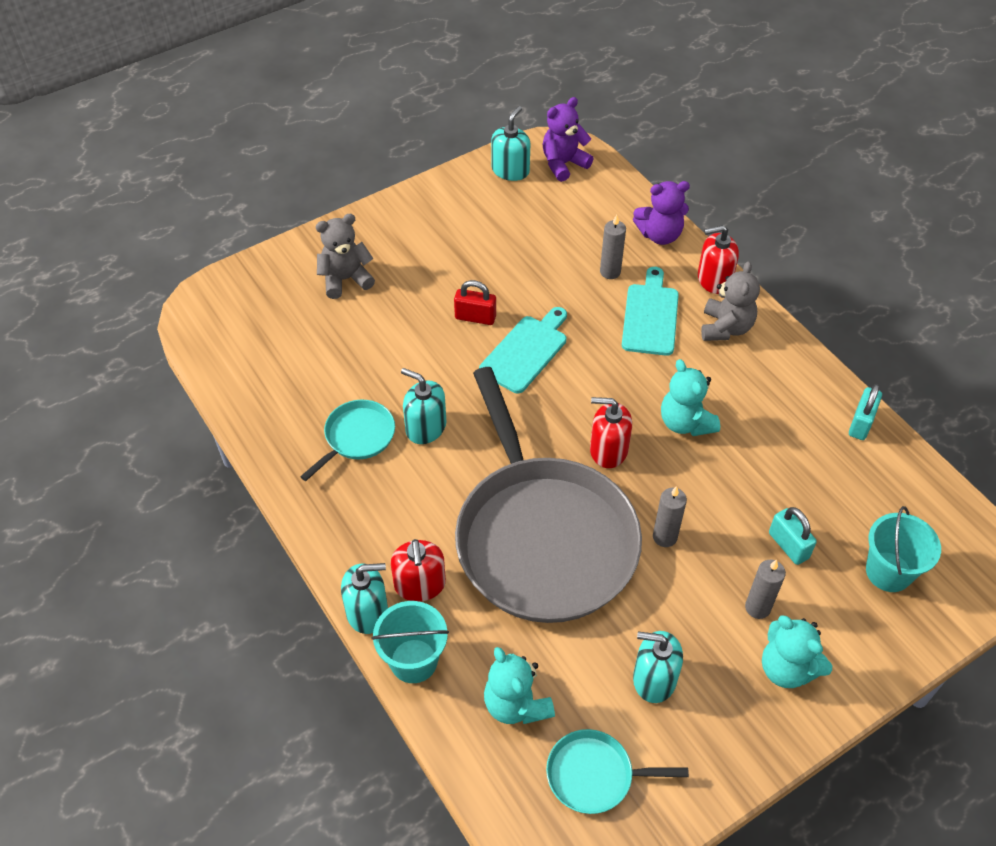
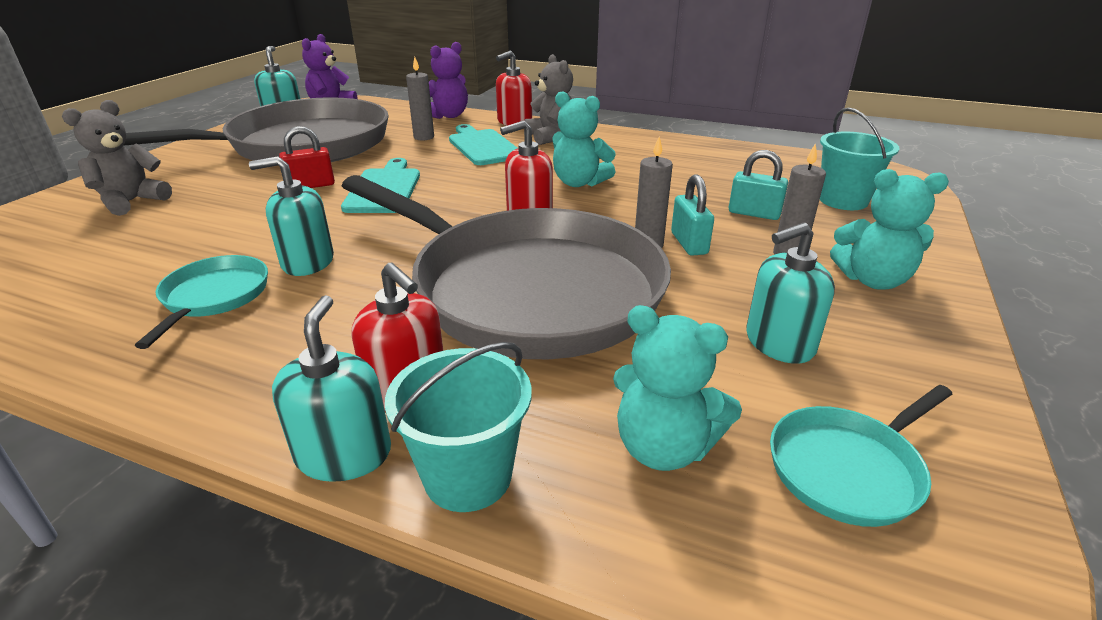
camera: 35 degrees left, 20 degrees down
turquoise soap dispenser [341,563,388,634] -> turquoise soap dispenser turned 45 degrees counterclockwise [272,295,391,482]
turquoise padlock [849,384,882,440] -> turquoise padlock moved to [671,174,714,256]
none -> grey pan [123,97,389,162]

